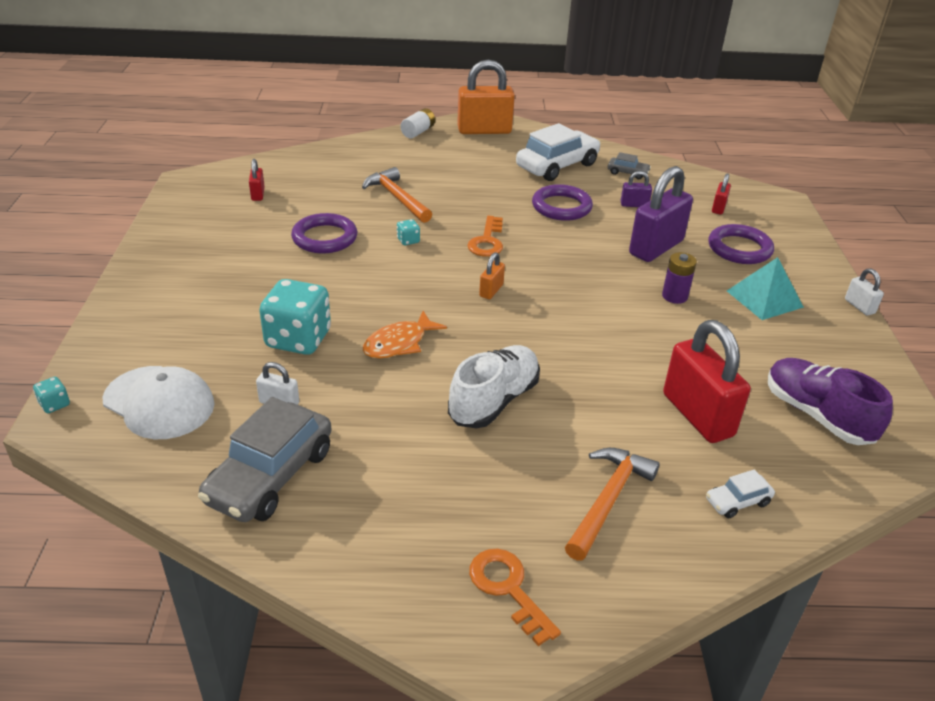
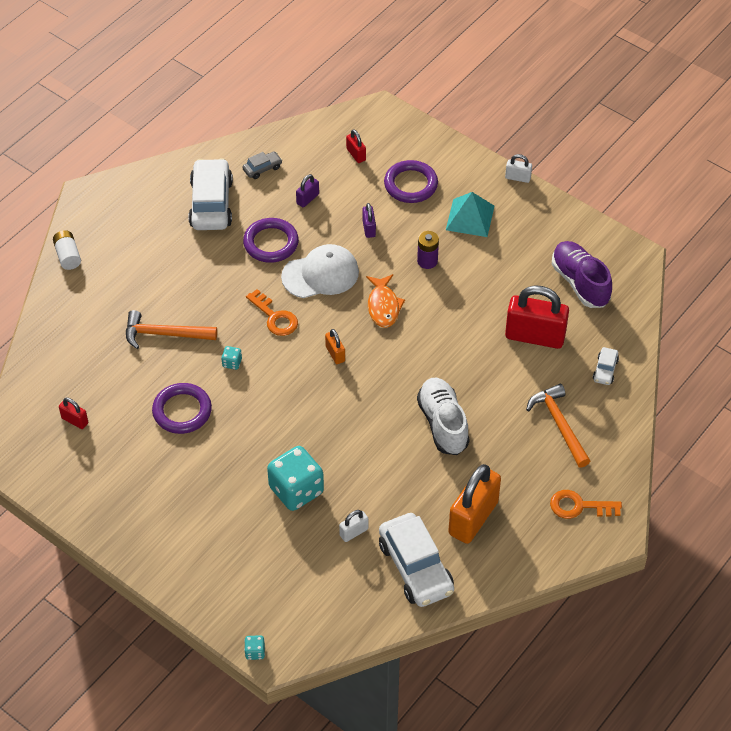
camera: 50 degrees left, 15 degrees up
white cap [103,366,214,439] -> white cap moved to [281,244,359,298]
grey car [198,397,332,522] -> white car [379,513,454,607]
orange fish [363,311,447,359] -> orange fish moved to [366,274,405,328]
orange padlock [457,60,515,134] -> orange padlock moved to [448,464,501,544]
purple padlock [629,166,693,262] -> purple padlock [362,203,376,238], size x0.46
purple shoe [768,358,893,445] -> purple shoe turned 60 degrees clockwise [552,241,612,308]

